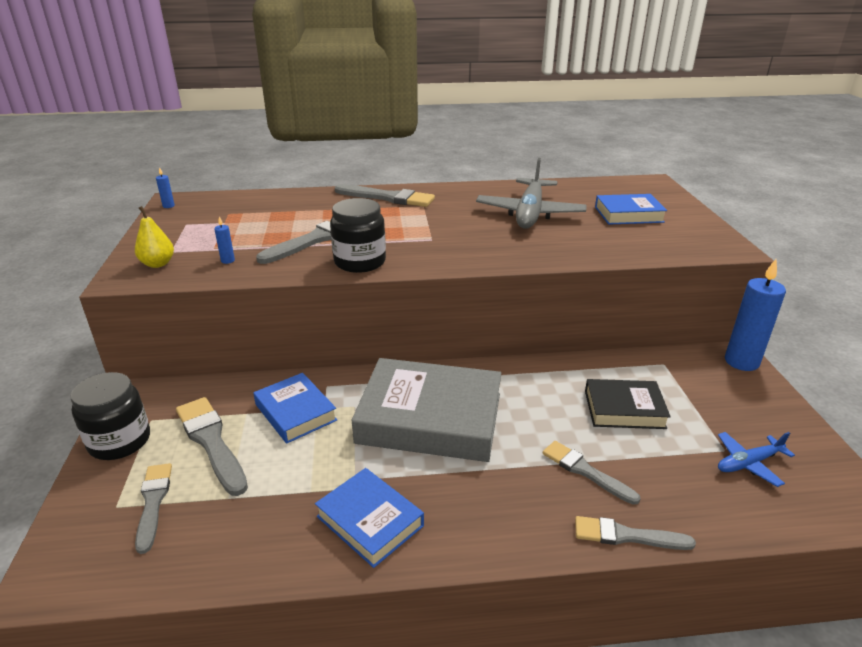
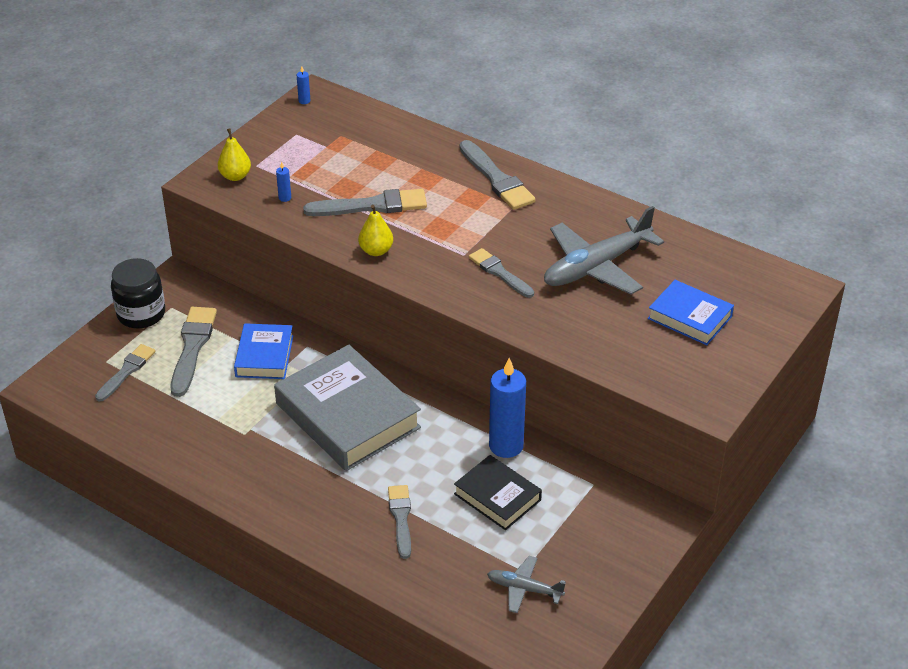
camera: 40 degrees right, 10 degrees up
blue book [315,468,424,568] -> none
black jar [330,198,386,273] -> yellow pear [358,205,393,256]
grey brush [575,516,696,550] -> grey brush moved to [469,248,534,298]
blue plane [718,432,795,487] -> grey plane [487,556,566,613]
blue candle [725,259,786,371] -> blue candle moved to [489,358,526,458]

